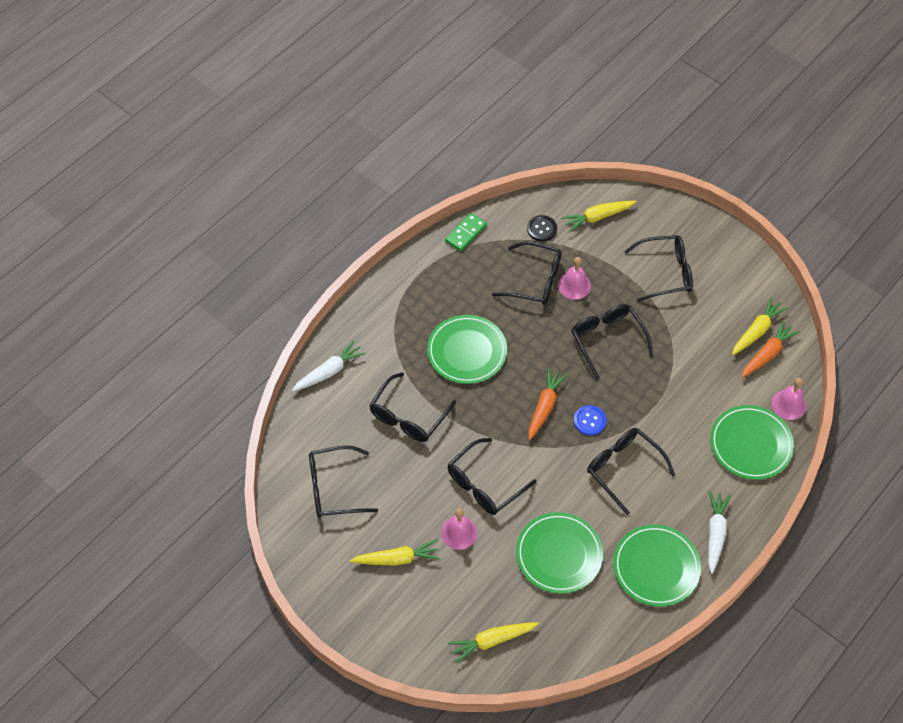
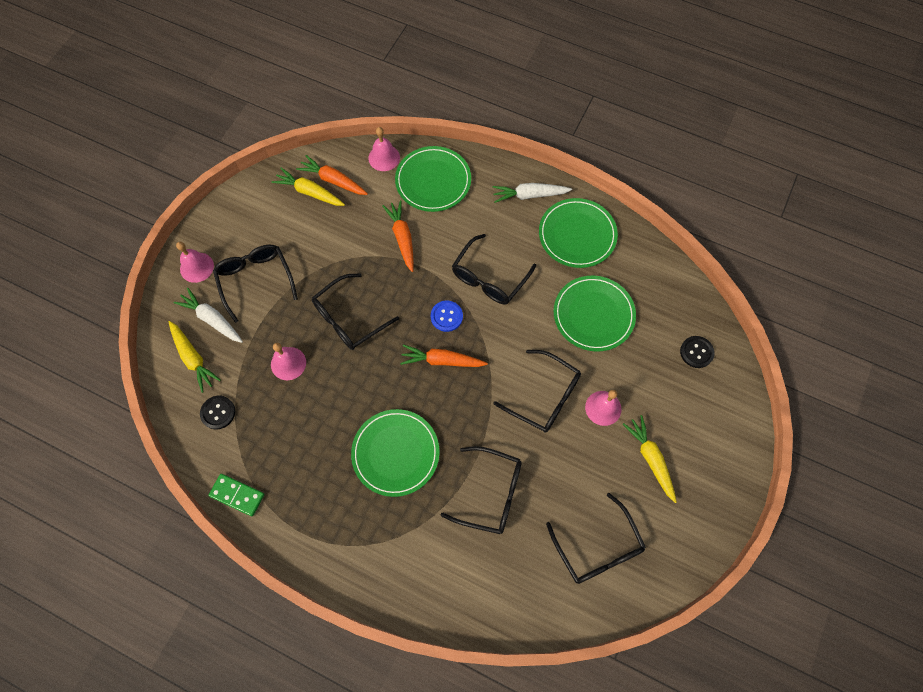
camera: 105 degrees left, 10 degrees up
white carrot [292,340,366,392] -> white carrot moved to [173,288,243,343]
yellow carrot [448,622,539,663] -> black button [680,336,715,368]
black glasses [492,241,562,305] -> none
none -> pink bell [176,242,214,283]
none -> orange carrot [382,200,414,272]

